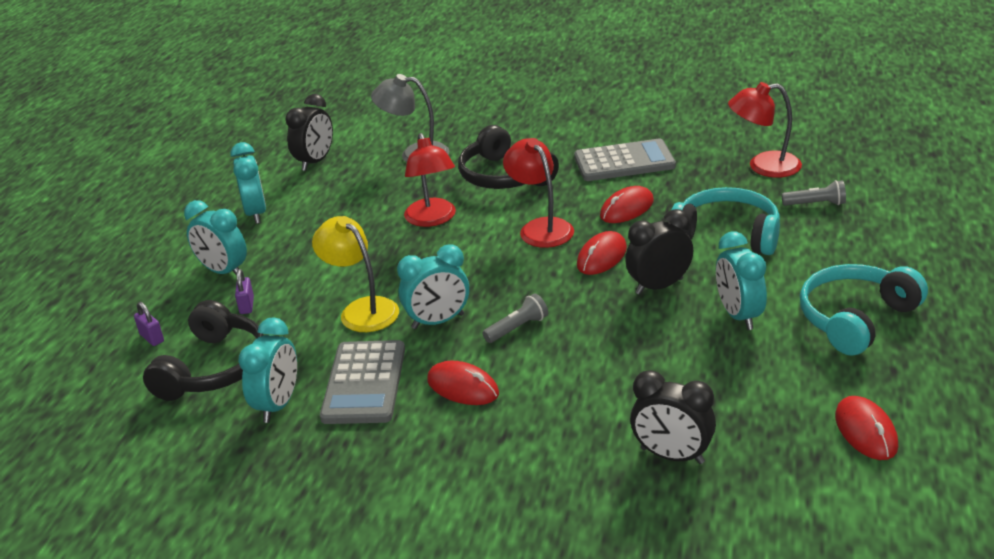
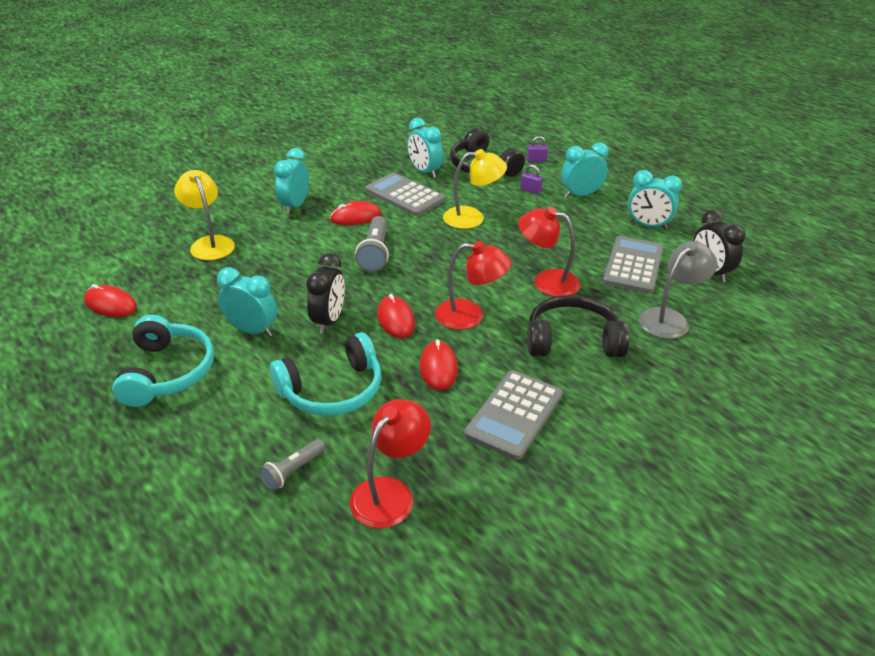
camera: 125 degrees right, 5 degrees up
turquoise clock [397,244,469,329] -> turquoise clock moved to [274,148,309,214]
grey flashlight [483,293,548,343] -> grey flashlight [355,216,389,272], size x1.58
black clock [630,370,716,464] -> yellow lamp [174,170,235,260]
none -> grey calculator [603,236,663,293]

